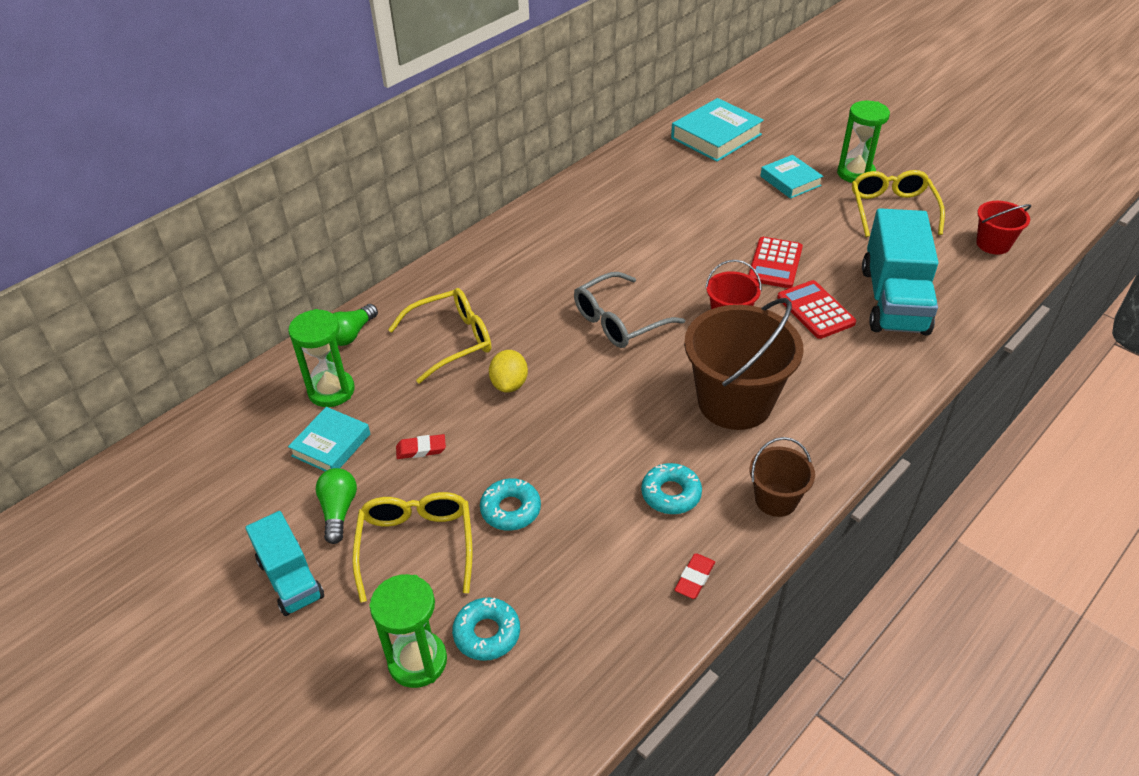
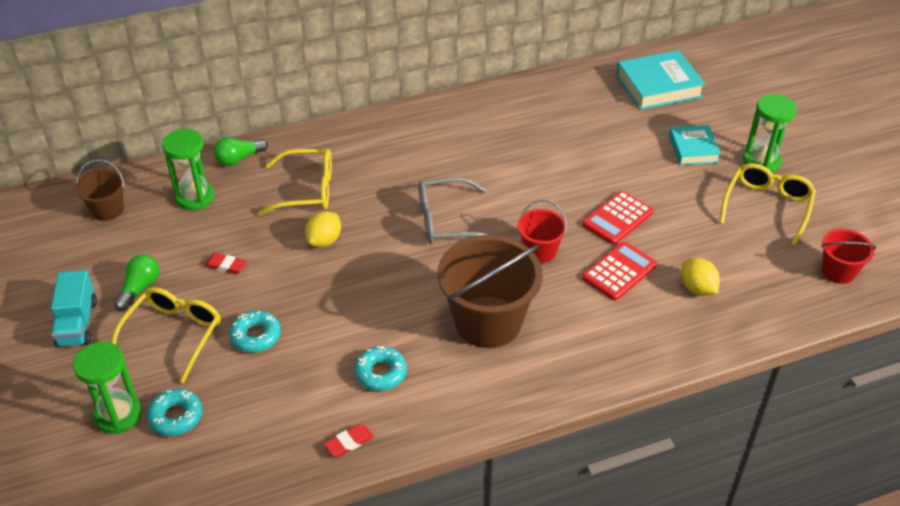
camera: 25 degrees right, 0 degrees up
turquoise book [288,407,370,471] -> none
brown bucket [750,437,815,517] -> brown bucket moved to [75,159,125,221]
red calculator [777,280,856,339] -> red calculator turned 45 degrees clockwise [582,242,657,300]
turquoise truck [862,208,938,335] -> yellow lemon [681,258,720,296]

